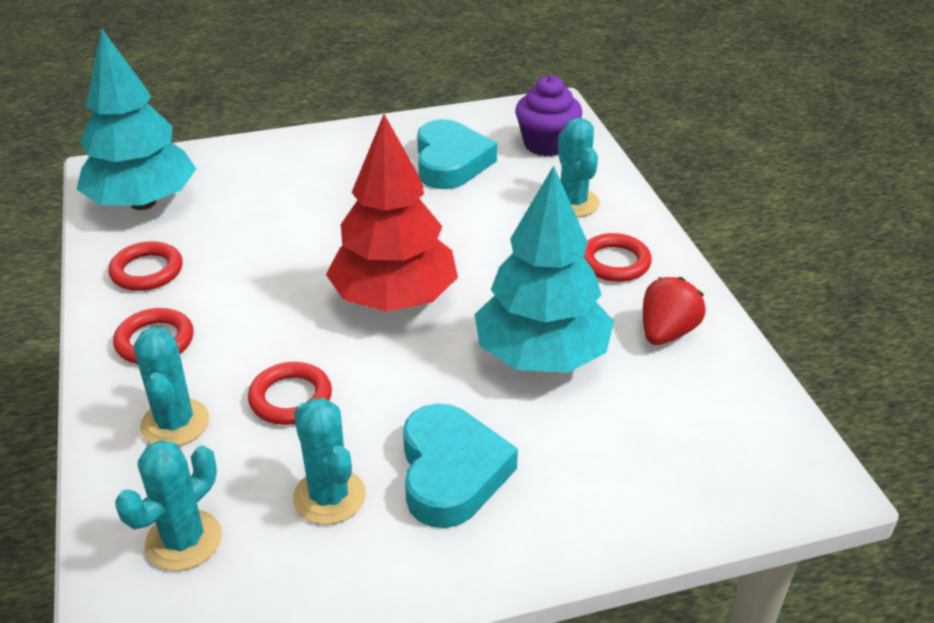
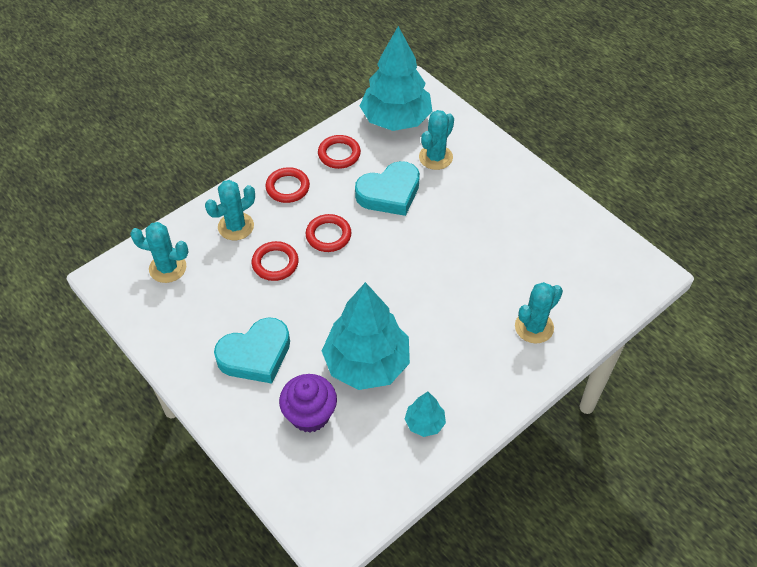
camera: 65 degrees right, 15 degrees up
turquoise cactus [293,398,366,525] -> turquoise cactus moved to [419,110,454,170]
red tree [326,114,458,312] -> none
turquoise heart [417,119,497,189] -> turquoise heart moved to [355,161,420,216]
purple cupcake [515,75,582,156] -> purple cupcake moved to [279,374,337,432]
red ring [584,233,652,282] -> red ring moved to [305,214,352,252]
red strawberry [643,277,706,345] -> turquoise tree [405,392,446,437]

